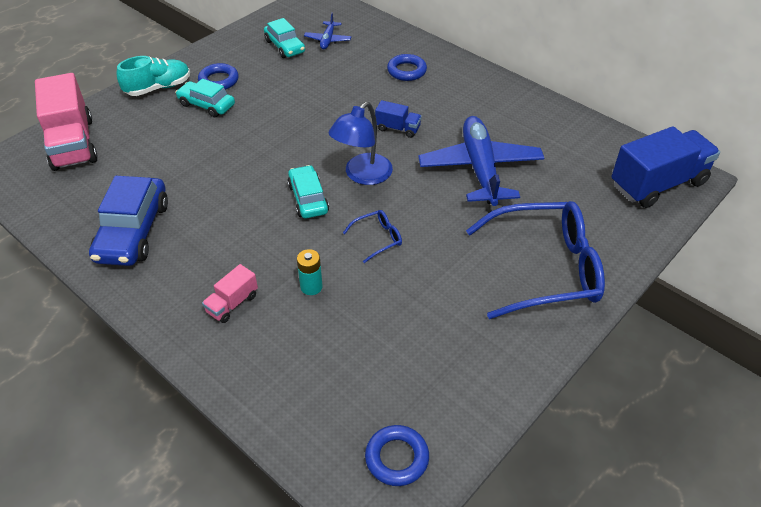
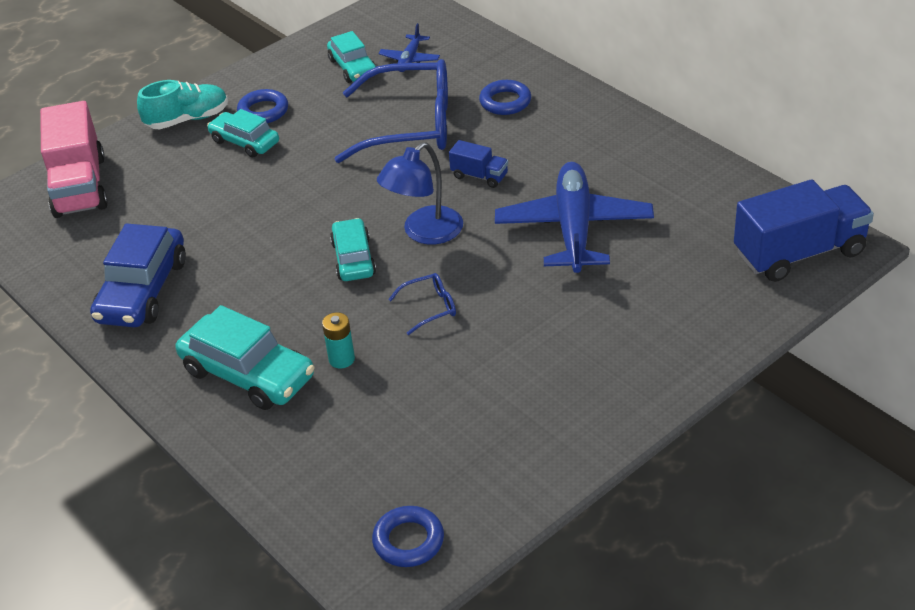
camera: 10 degrees right, 5 degrees down
pink truck [202,264,258,323] -> turquoise car [176,305,314,410]
blue glasses [466,201,605,319] -> blue glasses moved to [335,59,448,163]

